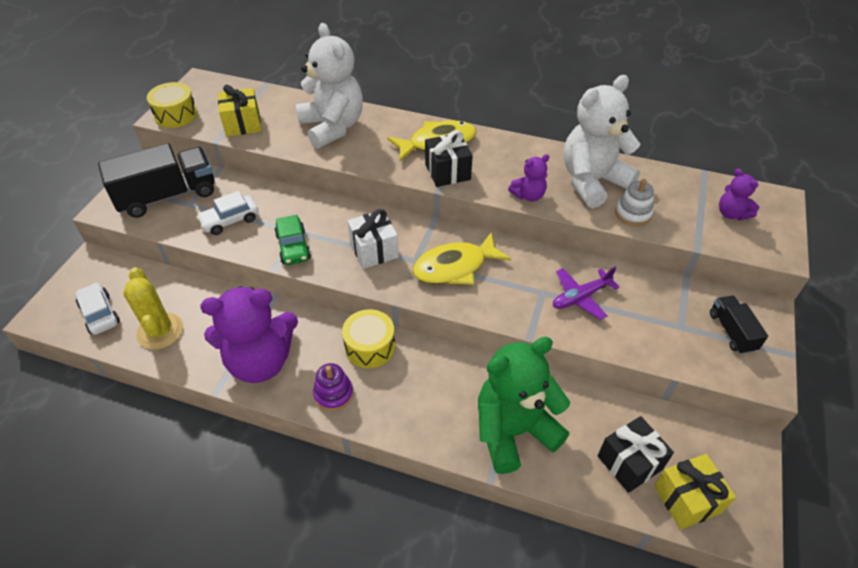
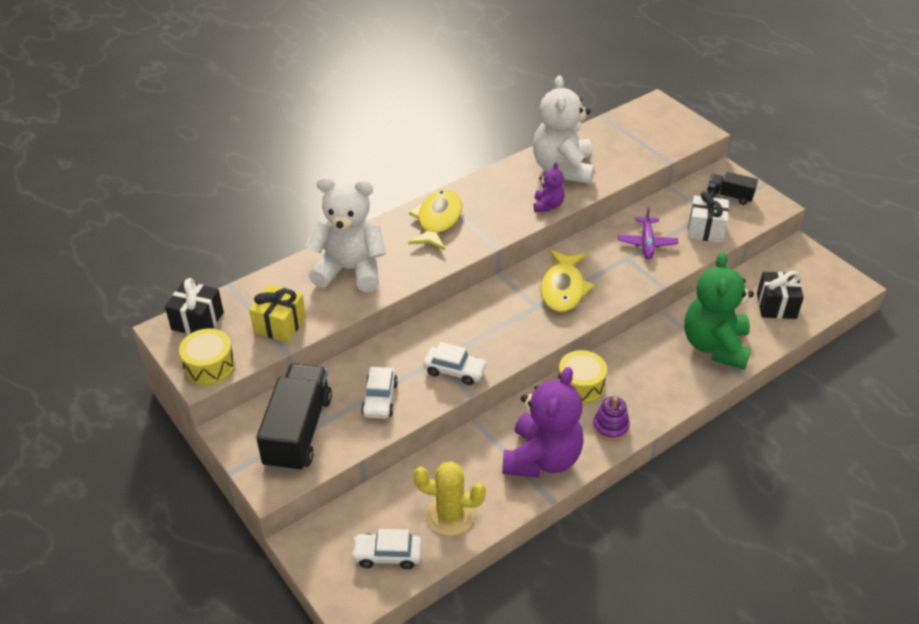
camera: 55 degrees left, 5 degrees down
green car [274,215,311,265] -> white car [423,342,487,385]
white gift [347,209,399,269] -> white gift moved to [688,191,729,243]
black gift [425,130,473,187] -> black gift moved to [165,278,224,334]
white stacking toy [615,179,654,226] -> none
yellow gift [654,454,736,530] -> none
purple teddy bear [719,168,759,220] -> none

